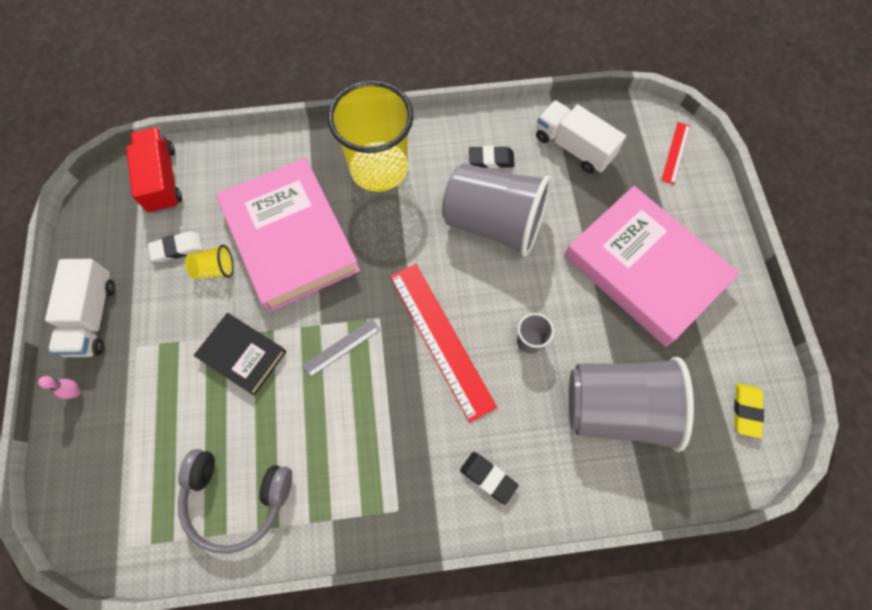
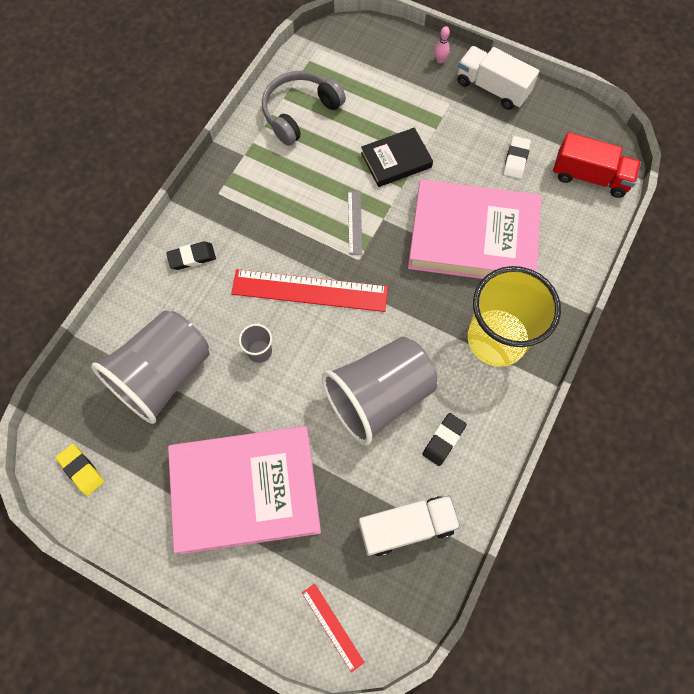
camera: 125 degrees right, 0 degrees up
yellow cup [185,245,234,279] -> none

